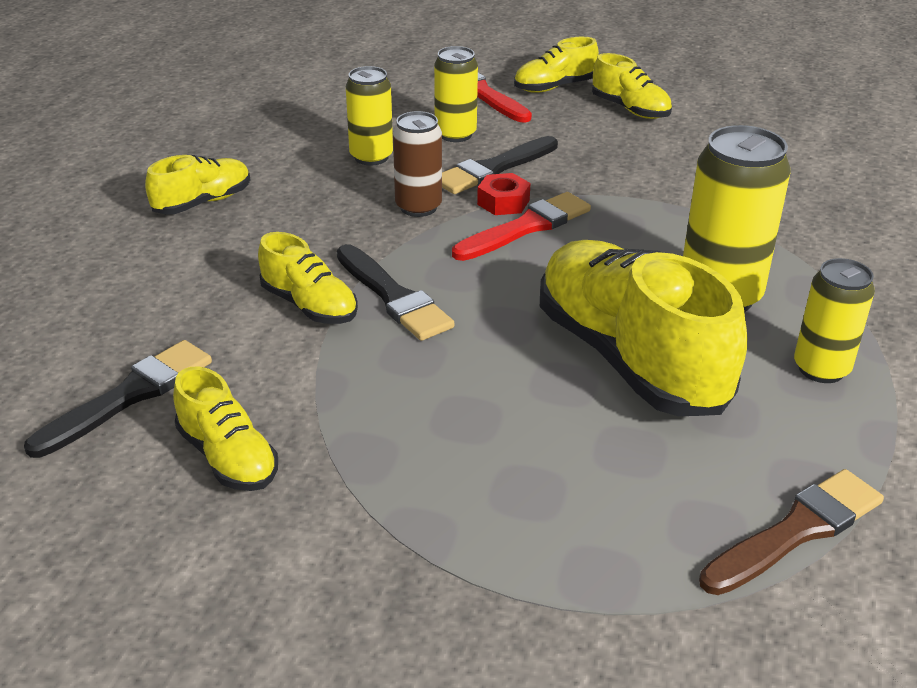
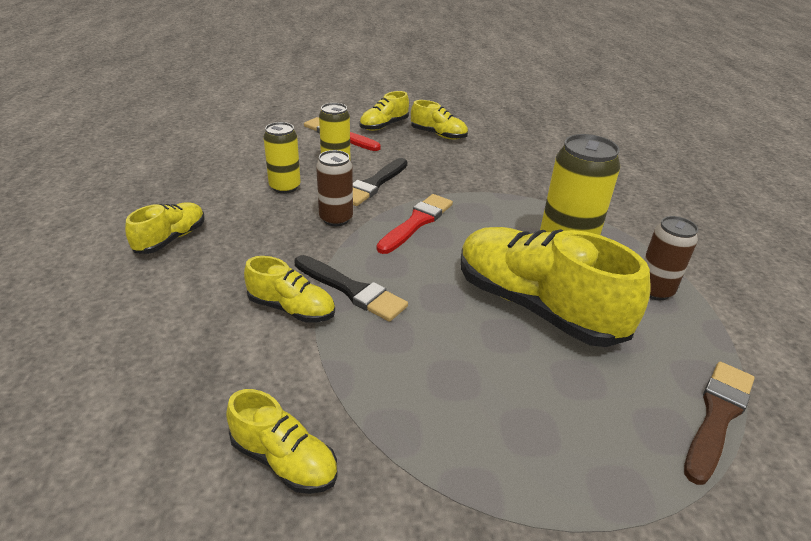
camera: 20 degrees left, 0 degrees up
black brush [24,340,212,458] -> none
red nut [477,173,531,215] -> none
yellow can [794,258,875,383] -> brown can [644,216,698,300]

